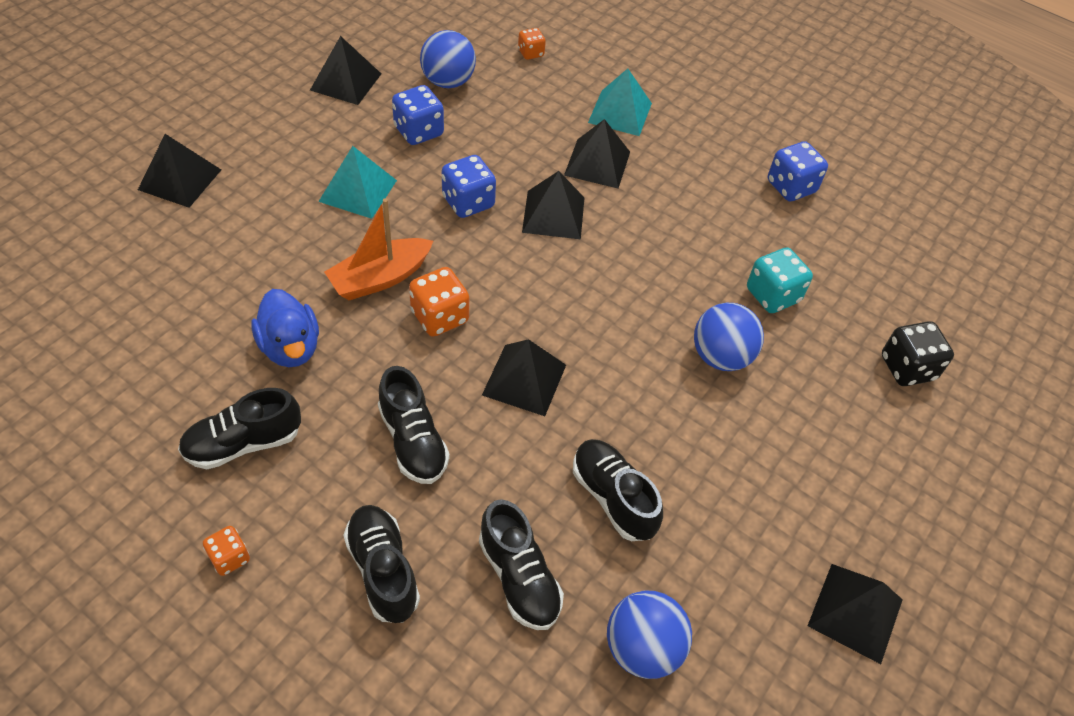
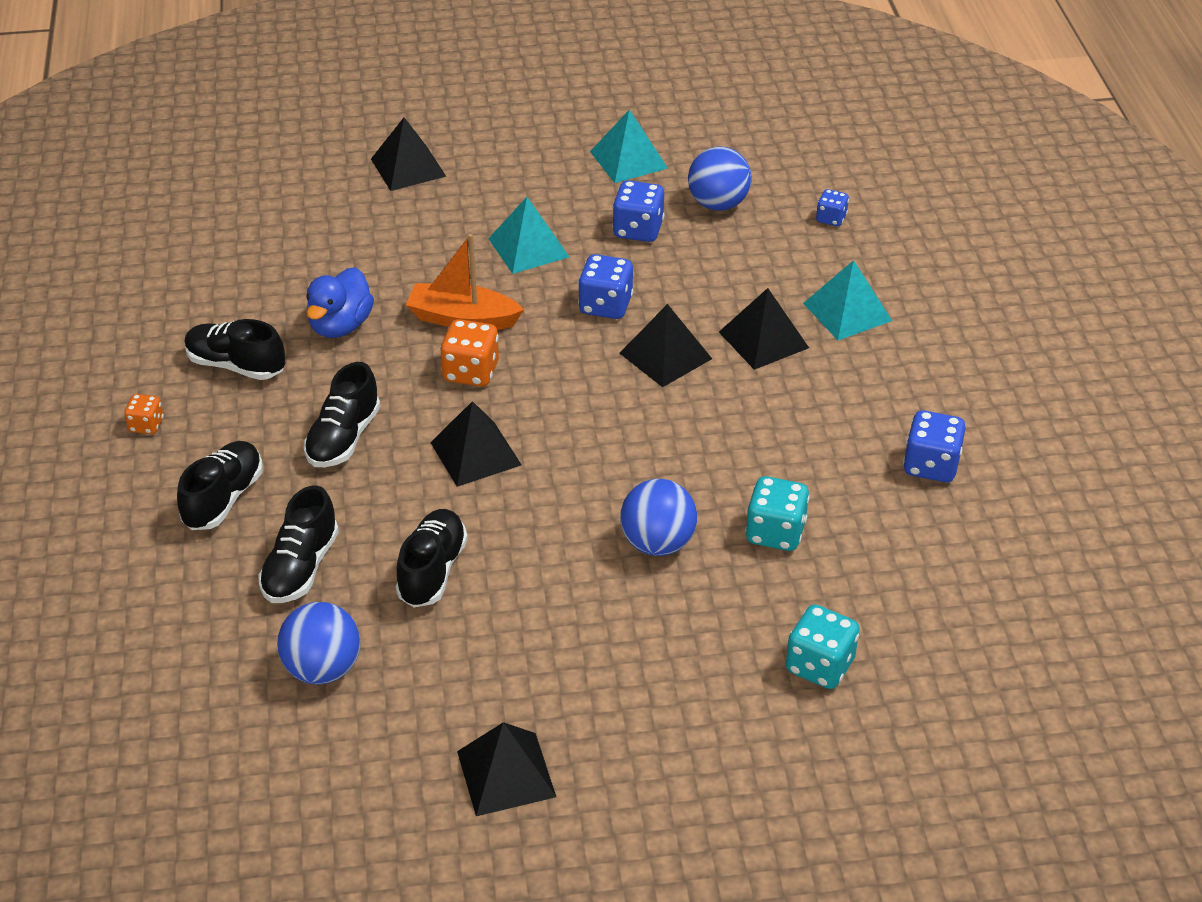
camera: 50 degrees right, 10 degrees down
black pyramid [310,36,381,105] -> turquoise pyramid [590,109,668,183]
orange dice [518,28,546,60] -> blue dice [816,189,849,226]
black dice [882,321,954,386] -> turquoise dice [786,604,860,689]

